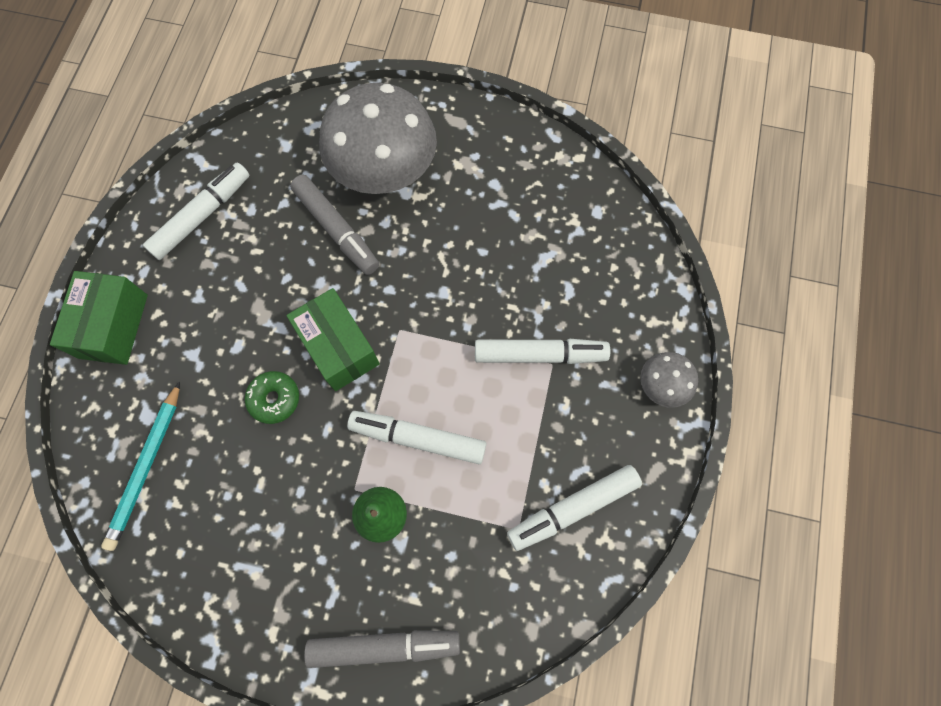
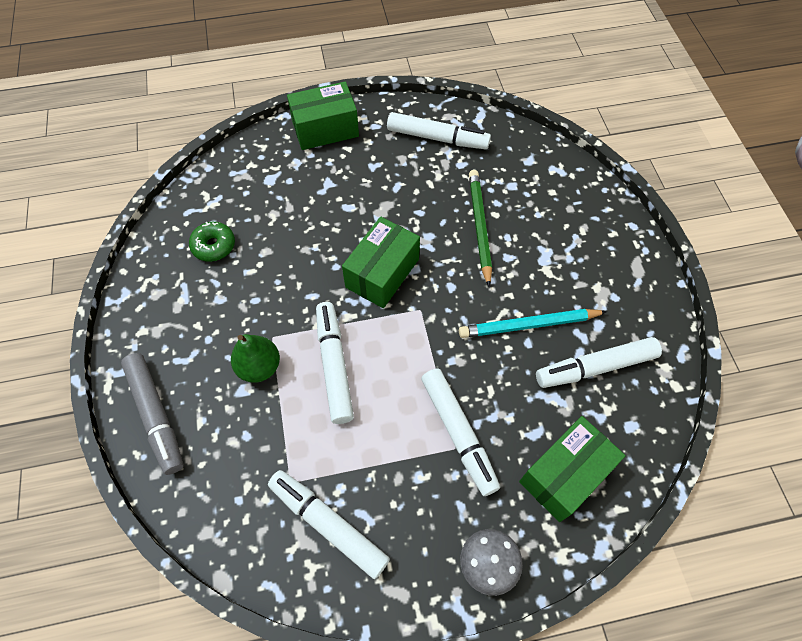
camera: 65 degrees right, 10 degrees down
turquoise pencil [101,382,180,551] -> turquoise pencil moved to [459,309,607,338]
green donut [245,371,299,424] -> green donut moved to [189,222,235,262]
grey marker [290,175,379,275] -> green pencil [469,170,492,288]
grey mushroom [319,83,437,194] -> none
none -> green box [519,416,626,522]
none -> white marker [536,337,662,388]

